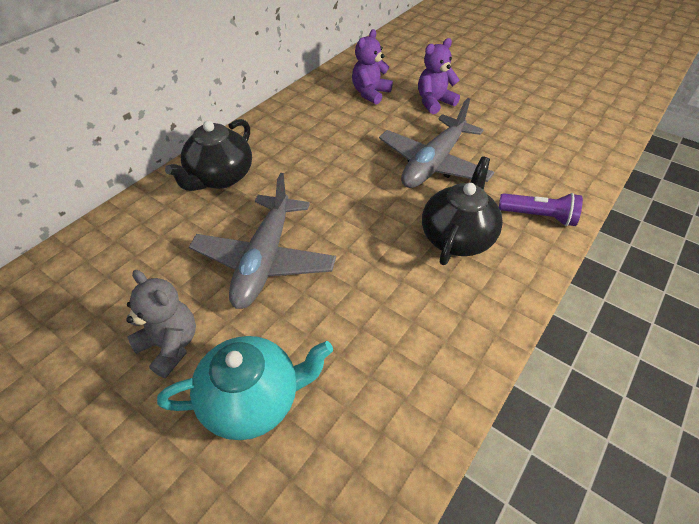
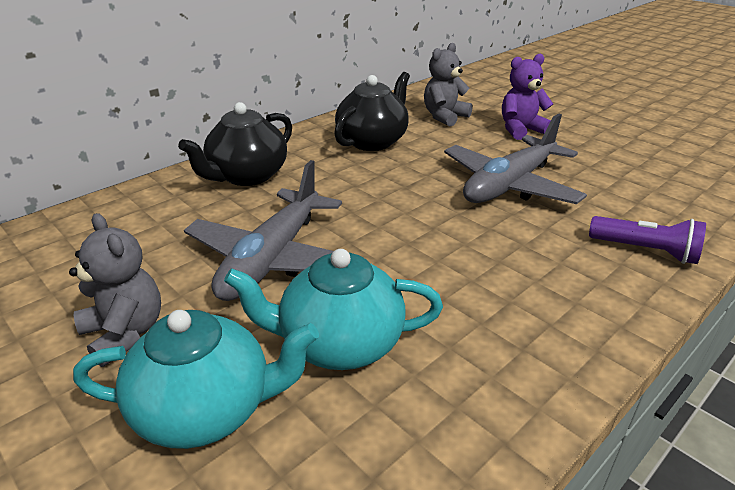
camera: 10 degrees right, 15 degrees down
purple teddy bear [352,29,393,105] -> grey teddy bear [424,43,473,127]
black teapot [422,157,503,265] -> black teapot moved to [334,72,410,151]
none -> turquoise teapot [224,249,443,370]

